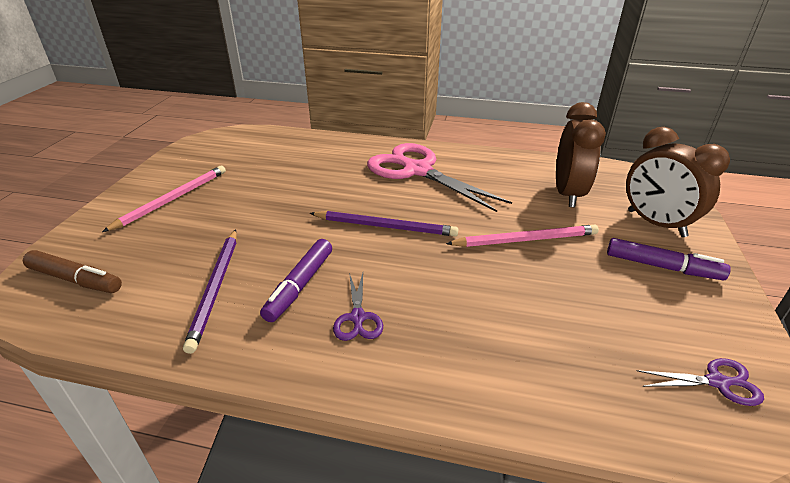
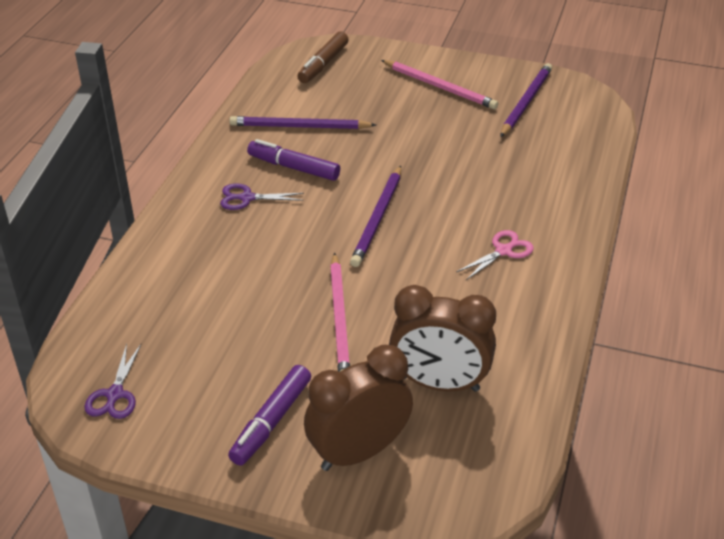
camera: 95 degrees right, 5 degrees up
pink scissors [367,143,512,212] -> pink scissors [456,230,534,280], size x0.44
none -> purple pencil [500,63,552,137]

